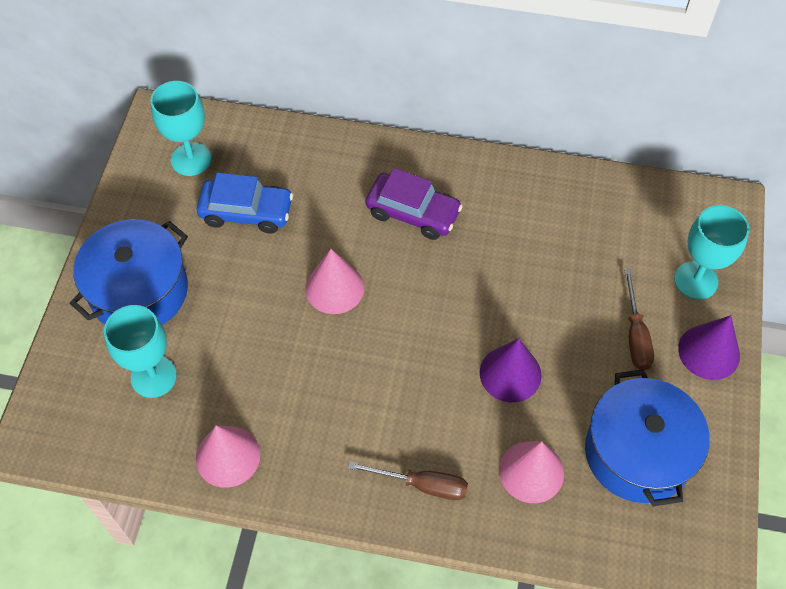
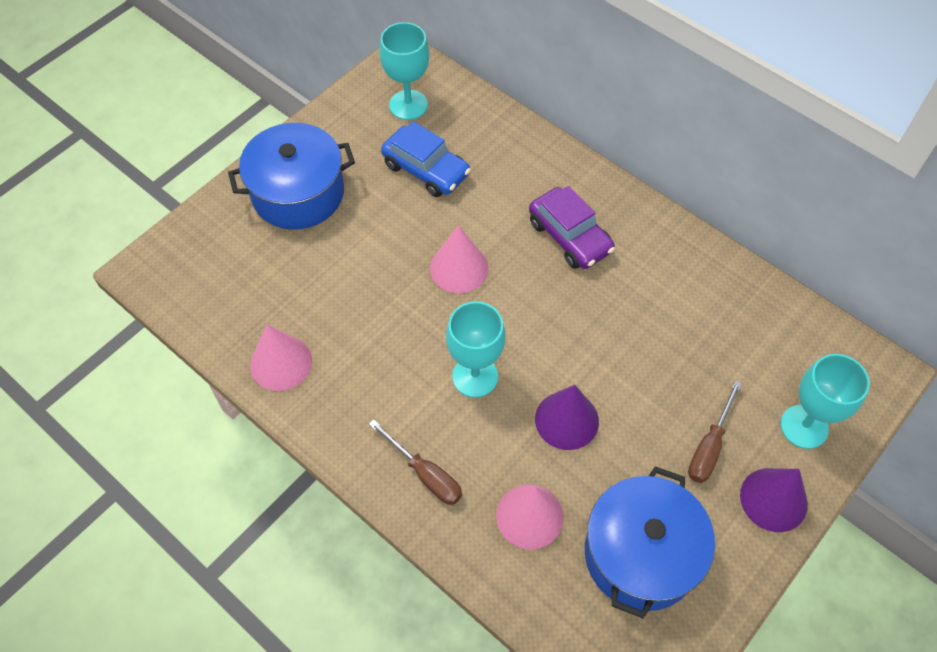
camera: 30 degrees right, 0 degrees up
turquoise goblet [104,305,177,398] -> turquoise goblet moved to [446,301,506,398]

